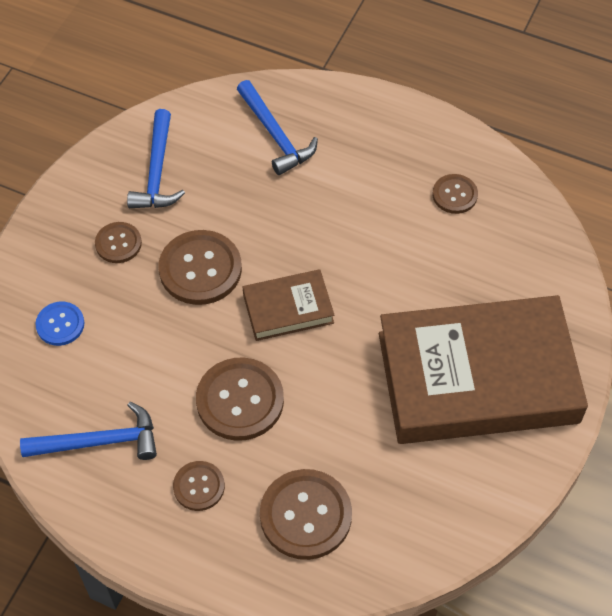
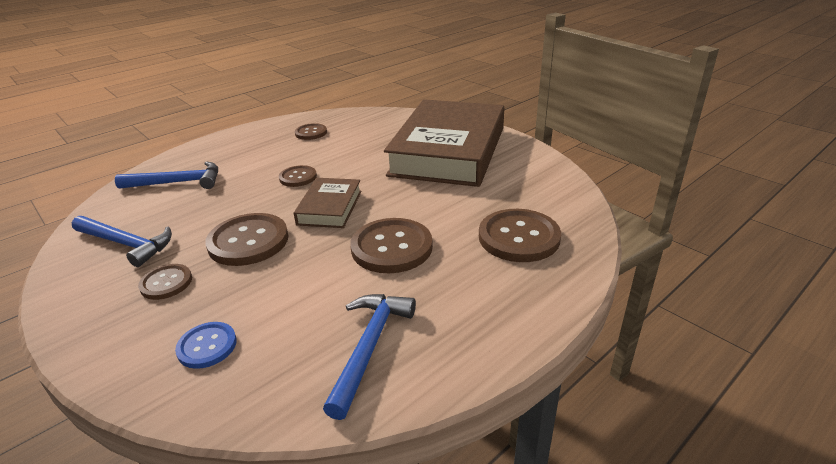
camera: 65 degrees left, 25 degrees down
brown button [173,461,225,511] -> brown button moved to [279,165,317,187]

